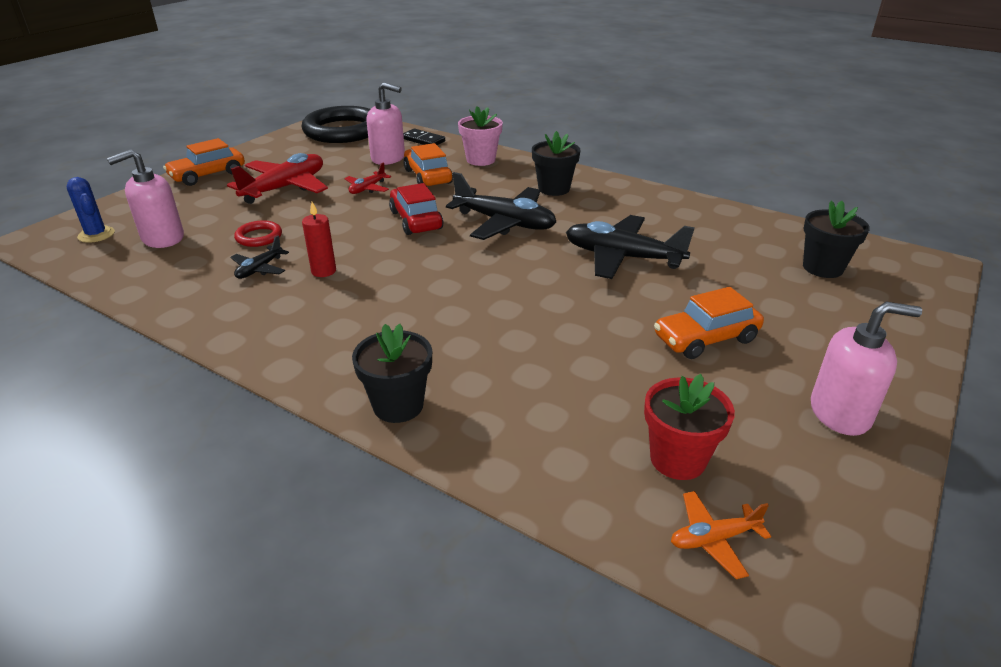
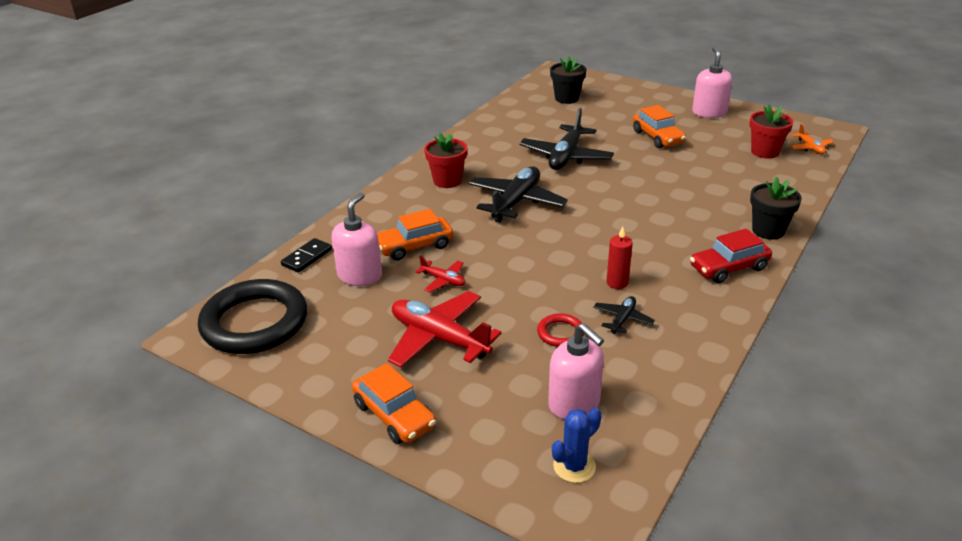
camera: 90 degrees left, 0 degrees up
black plane [231,236,289,279] -> black plane turned 90 degrees counterclockwise [593,296,655,334]
red car [389,183,443,235] -> red car moved to [690,229,772,283]
pink flower pot [458,106,503,166] -> none
black flower pot [532,131,580,196] -> red flower pot [424,133,467,188]

